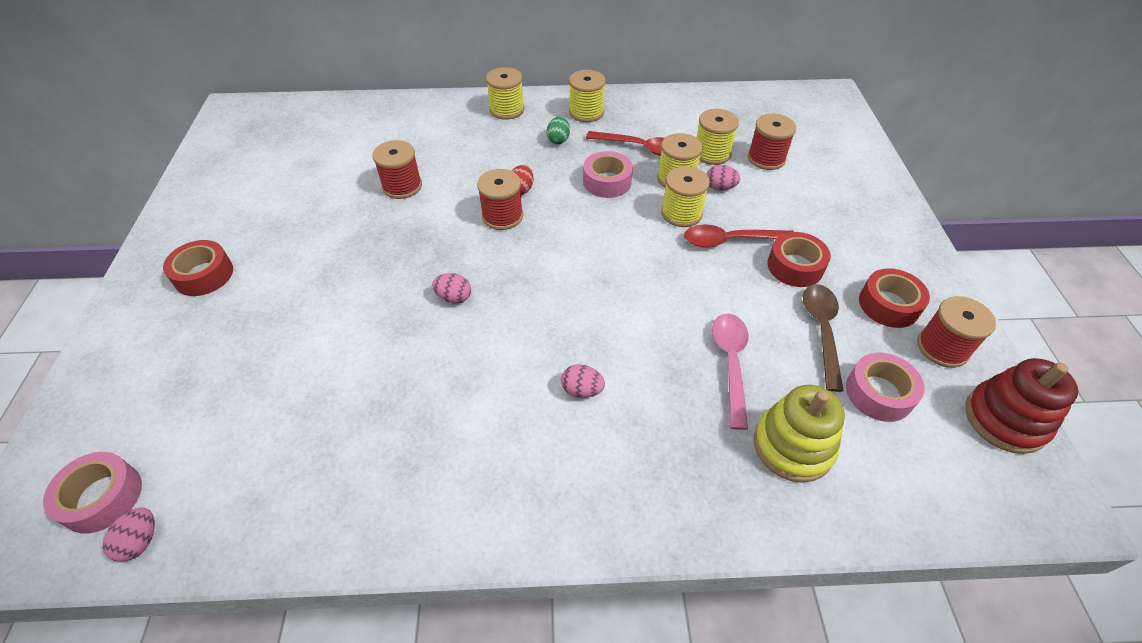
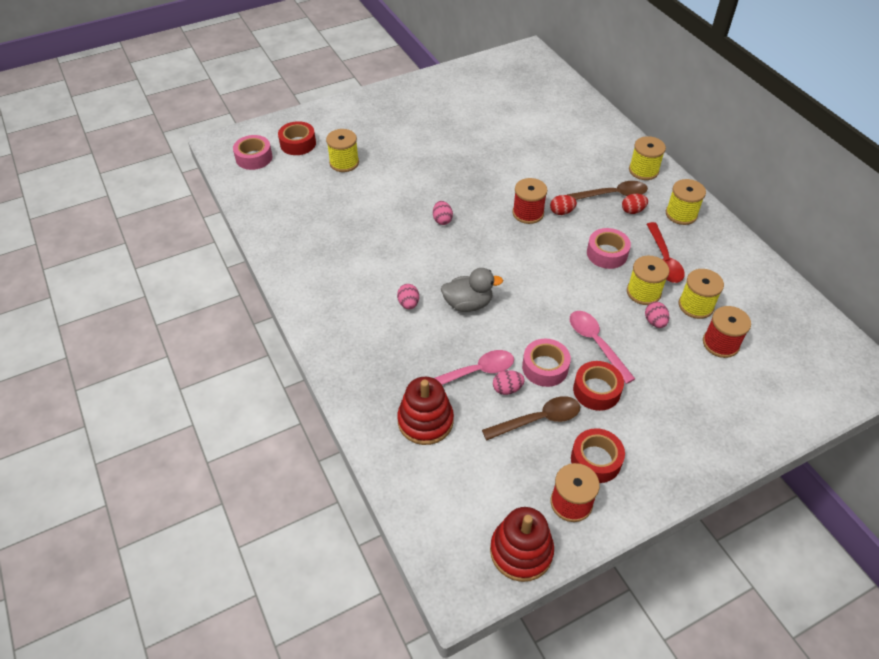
camera: 65 degrees right, 0 degrees up
pink egg [103,507,155,562] -> pink egg moved to [493,370,525,395]
red tape [163,240,233,296] -> red tape moved to [278,121,316,155]
red spool [372,140,422,199] -> none
green egg [546,116,570,144] -> red egg [622,194,648,214]
yellow spool [661,166,710,227] -> yellow spool moved to [326,129,359,172]
red spoon [684,225,794,248] -> pink spoon [570,311,635,384]
yellow stacking toy [754,385,845,483] -> red stacking toy [397,377,454,445]
pink tape [846,352,924,422] -> pink tape moved to [522,339,571,387]
none -> grey duck [441,268,503,312]
none -> brown spoon [567,181,648,200]

